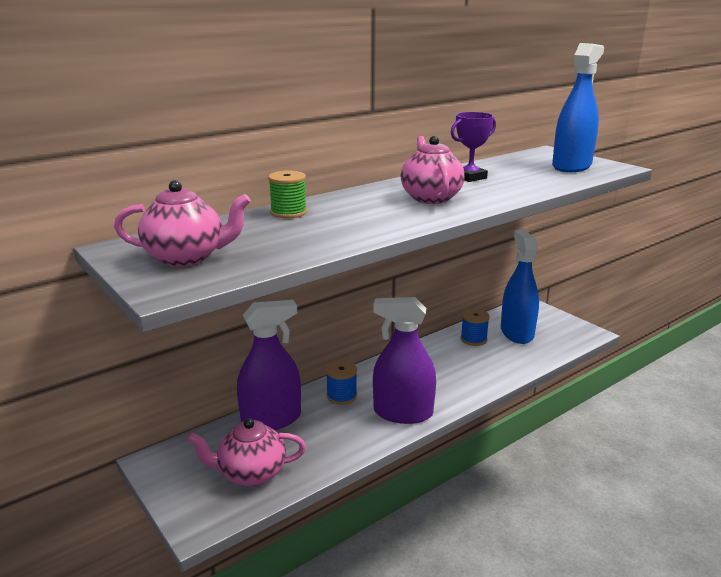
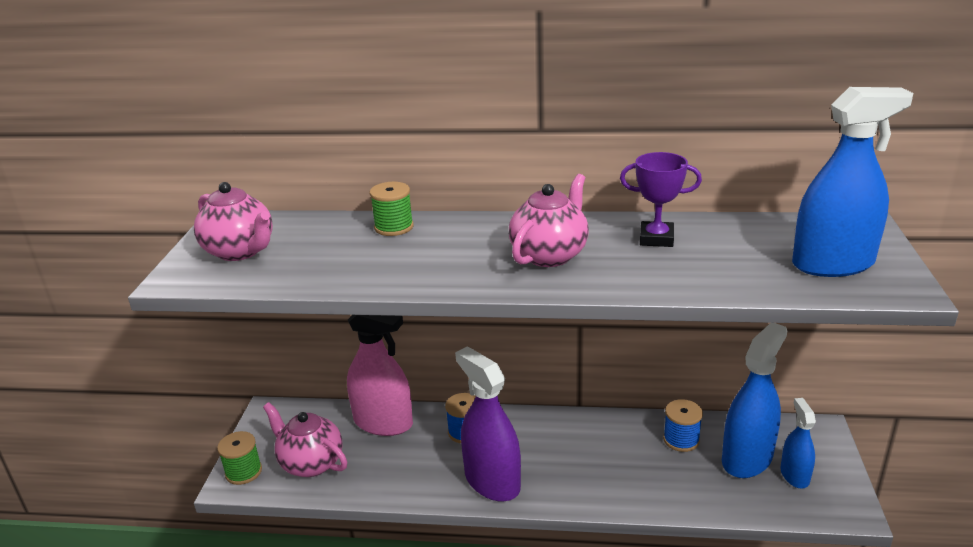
camera: 45 degrees right, 5 degrees up
purple spray bottle [237,300,301,430] -> pink spray bottle [347,315,413,436]
none -> green spool [217,431,262,485]
none -> blue spray bottle [781,398,816,488]

